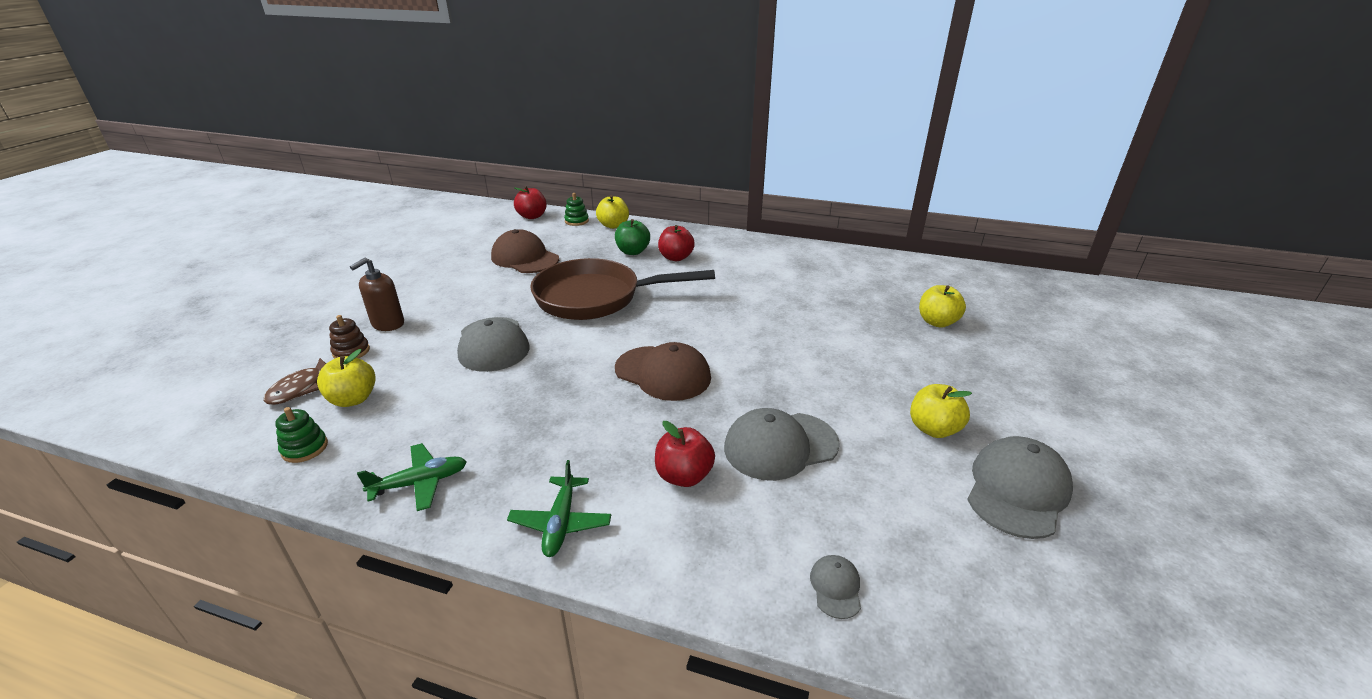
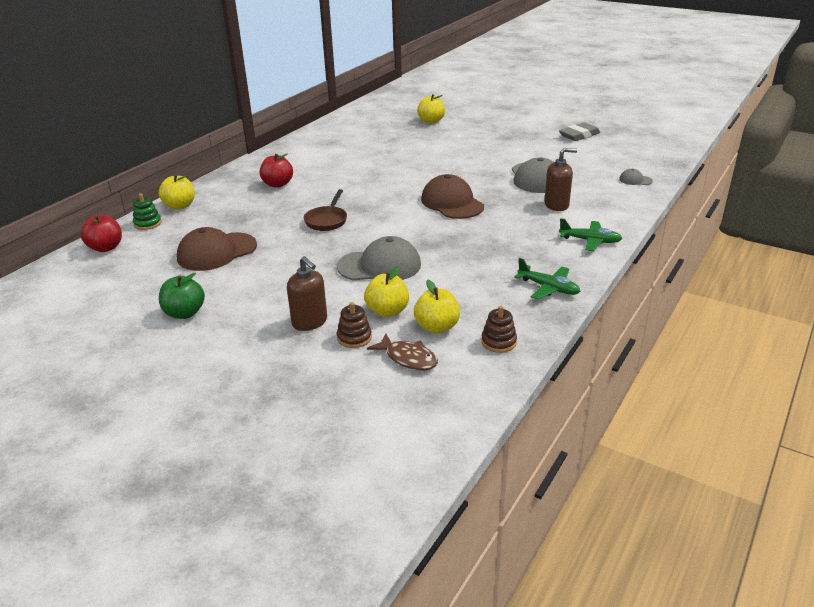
camera: 75 degrees left, 0 degrees up
green stacking toy [275,407,328,463] -> brown stacking toy [481,306,517,353]
green plane [357,443,467,511] -> green plane turned 135 degrees clockwise [514,258,580,300]
brown pan [530,258,715,320] -> brown pan [304,189,347,231], size x0.46
green apple [615,219,650,255] -> green apple moved to [159,273,205,319]
brown cap [615,342,711,401] -> brown cap turned 75 degrees counterclockwise [421,174,484,219]
red apple [655,421,715,487] -> brown soap dispenser [544,148,577,211]
yellow apple [910,384,972,438] -> yellow apple moved to [364,266,409,317]
grey cap [967,436,1073,539] -> grey eraser [559,122,600,141]

